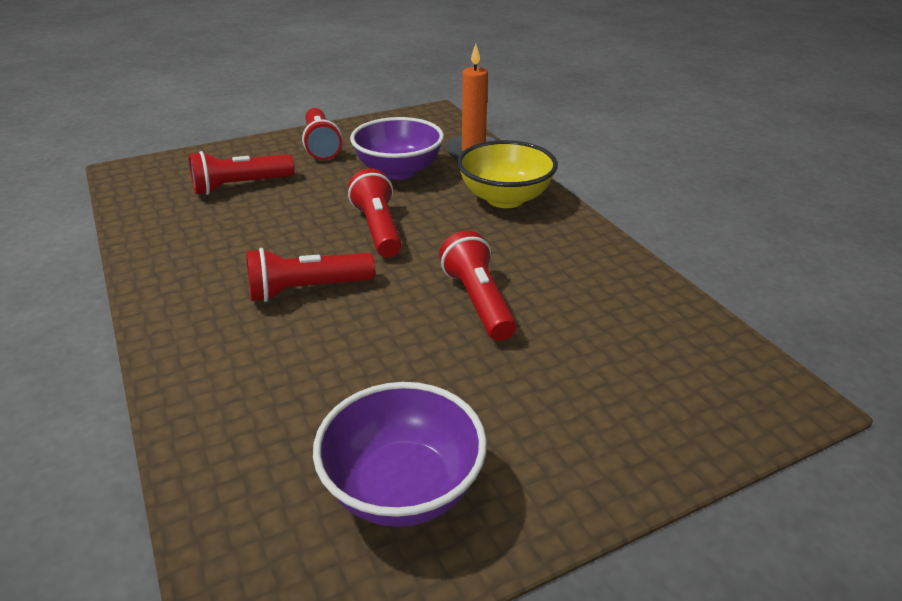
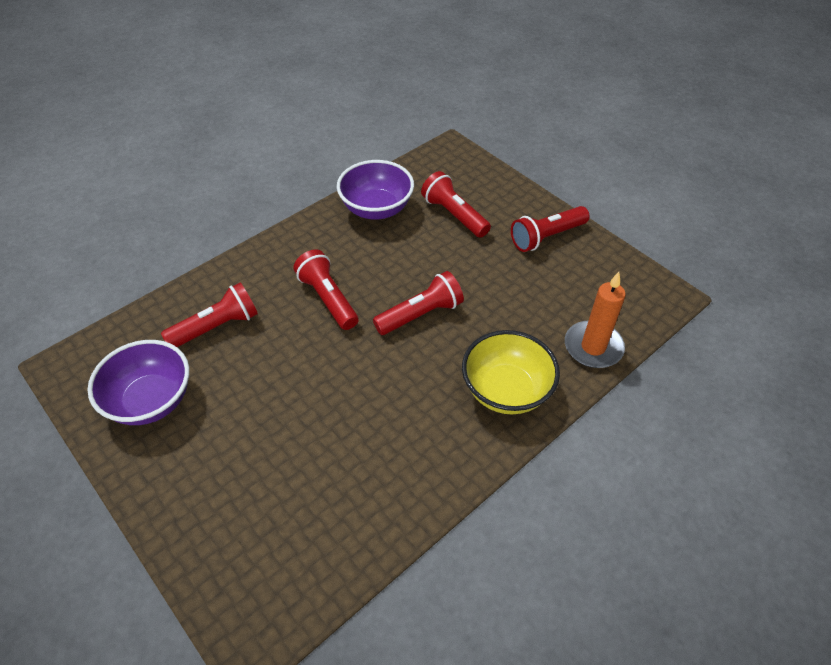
camera: 75 degrees right, 15 degrees up
purple bowl [350,117,444,180] -> purple bowl moved to [337,160,414,220]
red flashlight [439,231,517,341] -> red flashlight moved to [161,282,258,347]

